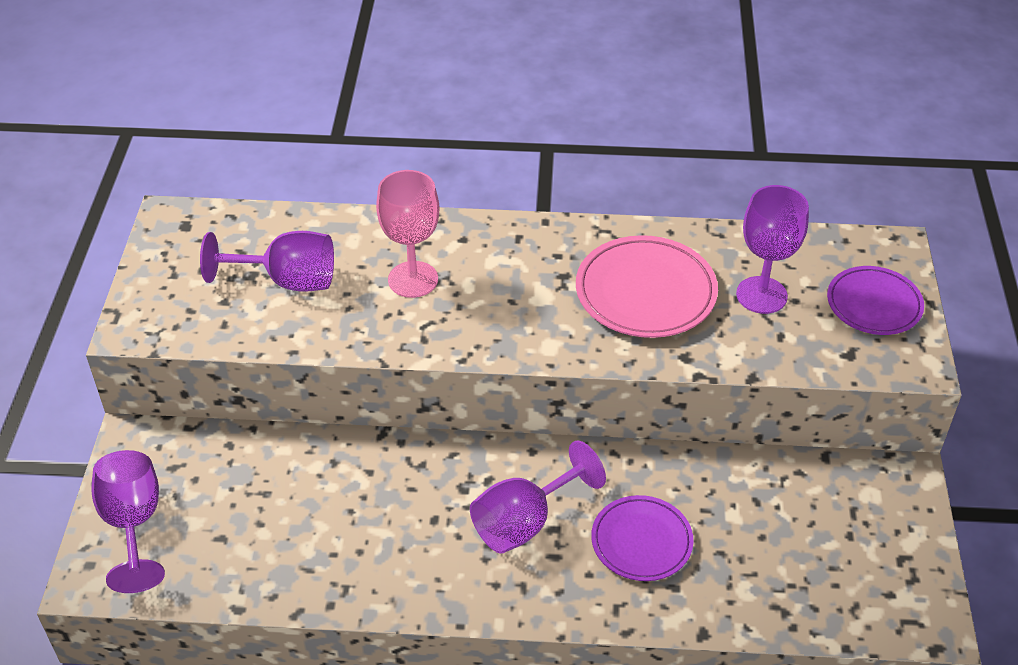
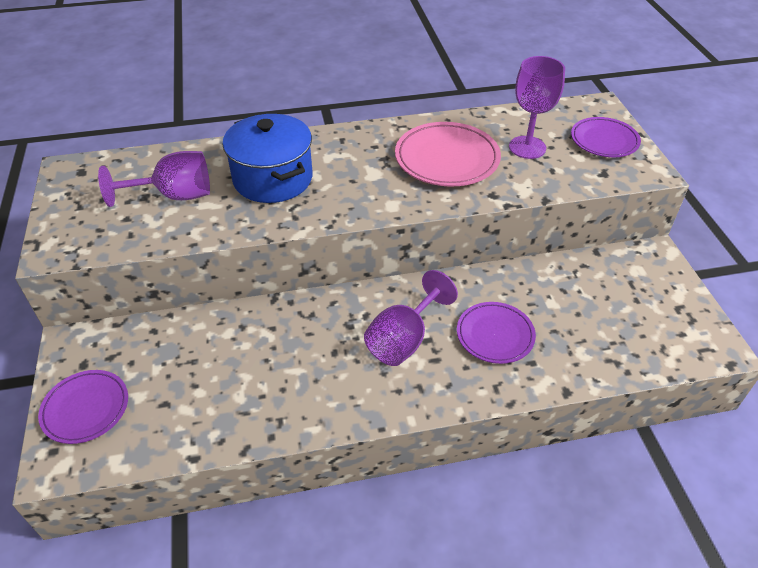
camera: 15 degrees left, 0 degrees up
purple goblet [92,450,165,593] -> purple plate [38,370,128,444]
pink goblet [376,170,439,298] -> blue pot [222,114,312,203]

